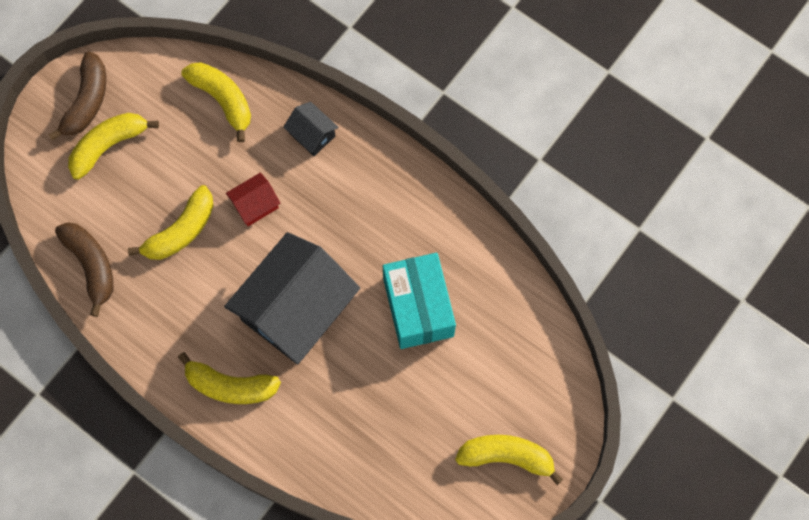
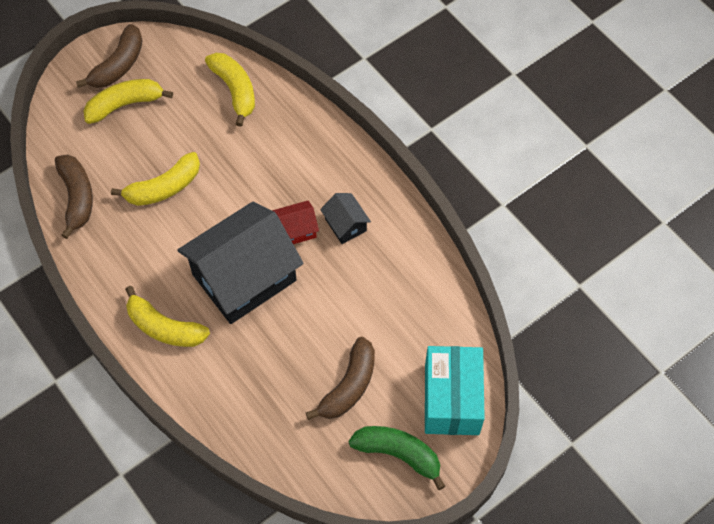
camera: 15 degrees right, 10 degrees down
red house [226,173,281,226] -> red house moved to [272,201,319,244]
black house [283,102,339,156] -> black house moved to [320,193,371,244]
turquoise box [383,253,456,349] -> turquoise box moved to [425,346,485,435]
yellow banana [455,435,563,485] -> green banana [349,426,445,490]
none -> brown banana [306,337,375,420]

